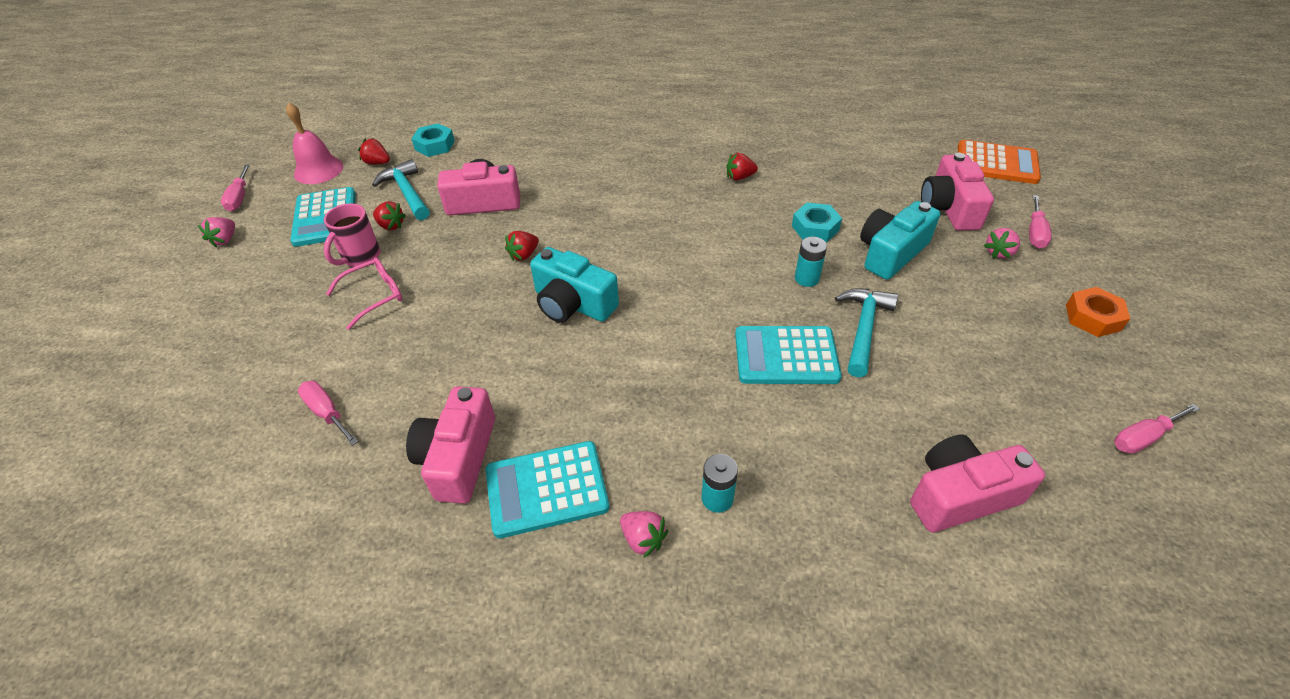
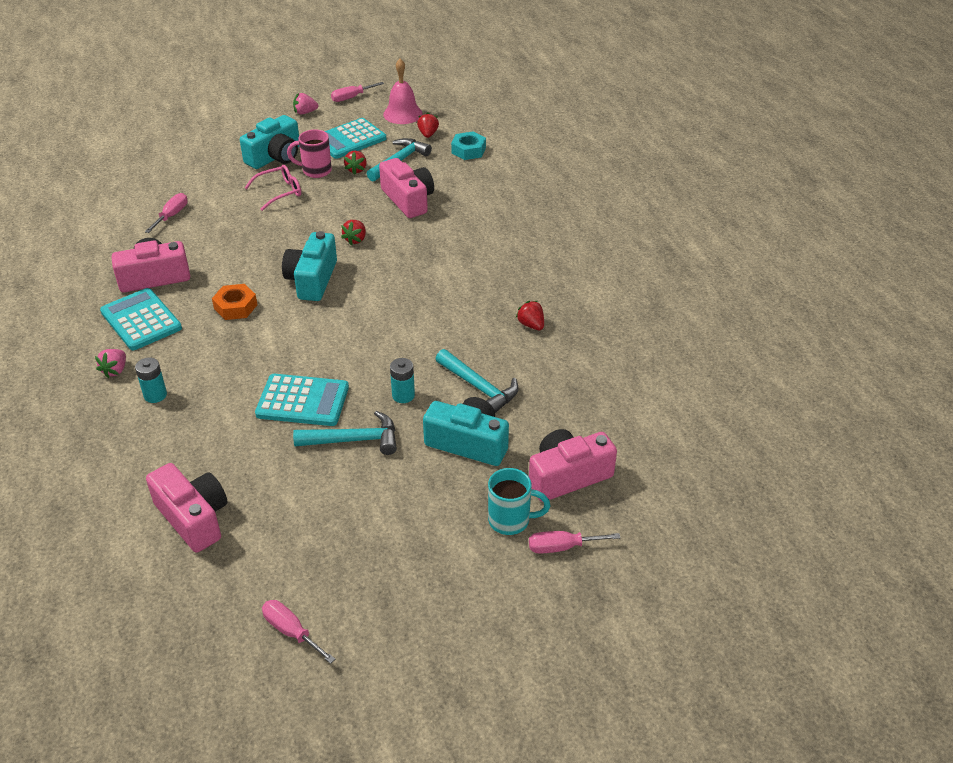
camera: 65 degrees right, 5 degrees down
pink glasses [326,258,403,330] -> pink glasses turned 60 degrees counterclockwise [245,165,301,211]
red strawberry [505,231,539,261] -> red strawberry turned 90 degrees counterclockwise [341,220,366,245]
turquoise calculator [735,326,842,384] -> turquoise calculator turned 120 degrees clockwise [255,374,349,426]
turquoise nut [792,203,842,242] -> turquoise hammer [436,349,519,413]
orange calculator [958,140,1041,184] -> none
pink strawberry [984,228,1020,259] -> turquoise mug [488,468,550,535]
orange nut [1066,287,1130,337] -> orange nut moved to [212,284,257,320]
none -> turquoise camera [240,115,299,169]

